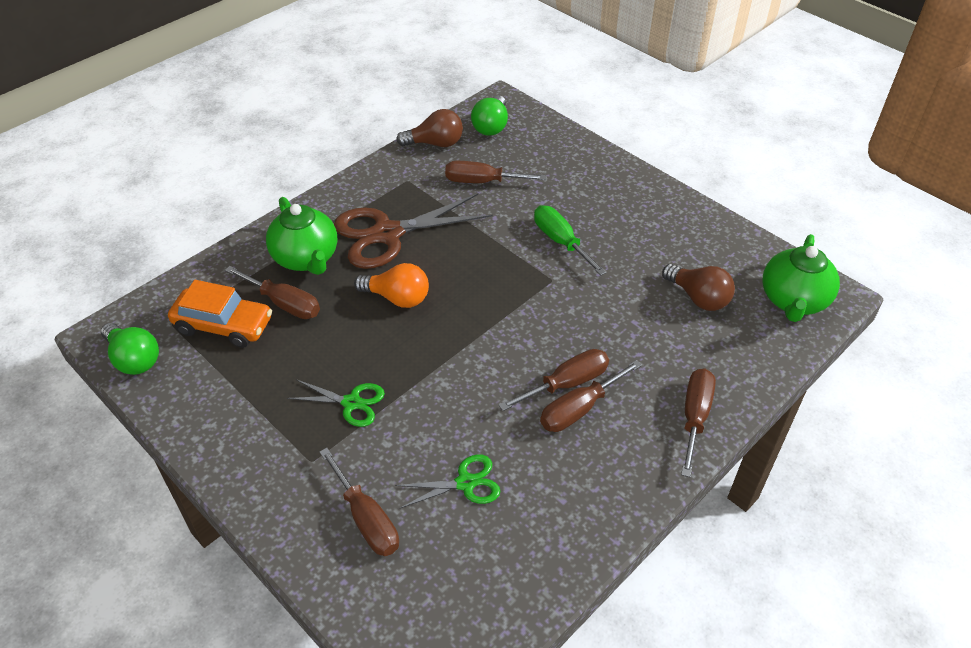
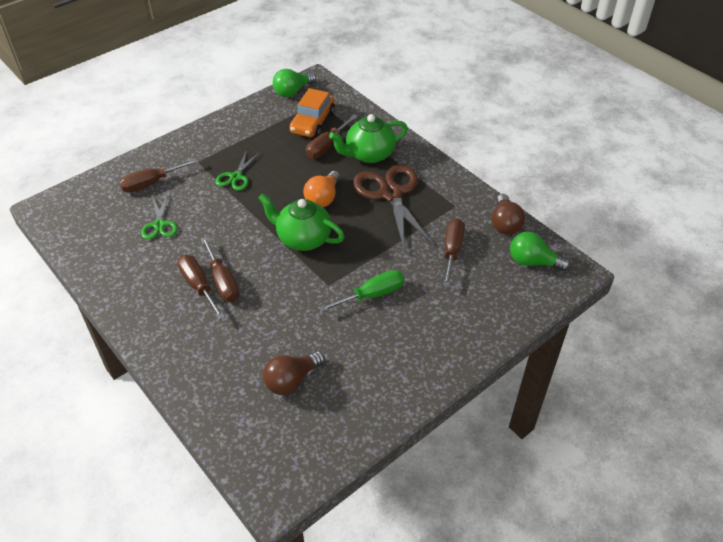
camera: 95 degrees right, 0 degrees up
brown screwdriver [681,369,716,477] -> none
green teapot [762,234,840,322] -> green teapot moved to [258,193,345,251]

